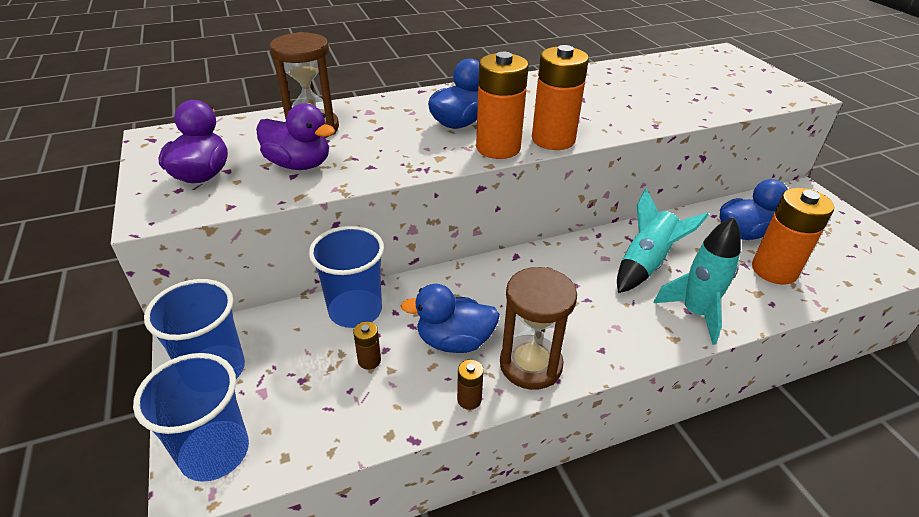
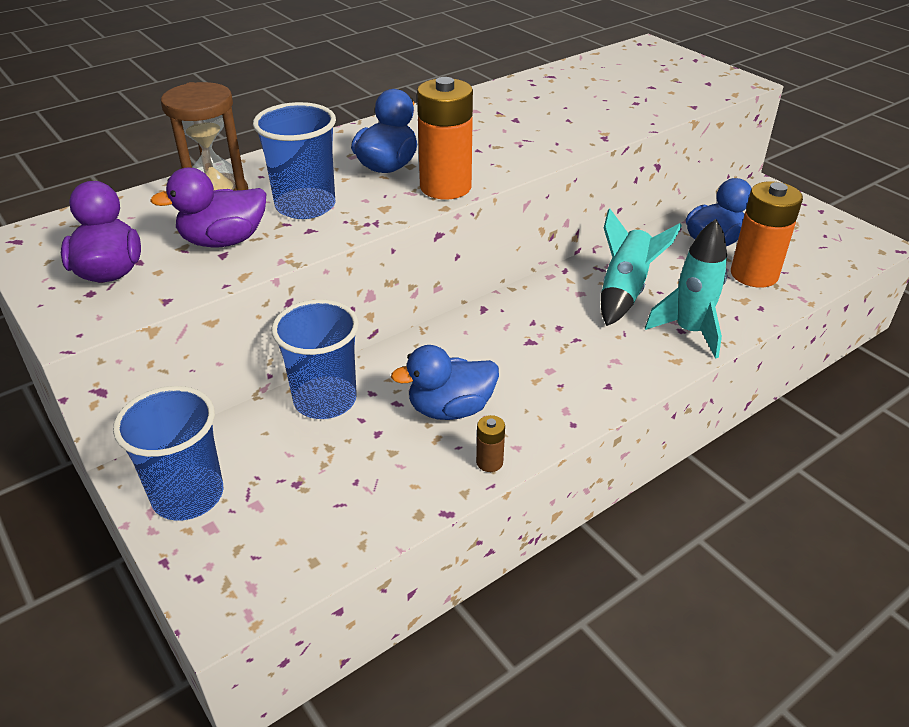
camera: 15 degrees left, 0 degrees up
blue cup [133,353,249,482] -> blue cup moved to [253,102,336,219]
purple duck [256,103,335,170] -> purple duck turned 150 degrees clockwise [150,168,266,247]
brown battery [353,322,381,370] -> none
brown hourglass [500,267,577,390] -> none
orange battery [532,45,589,150] -> none

